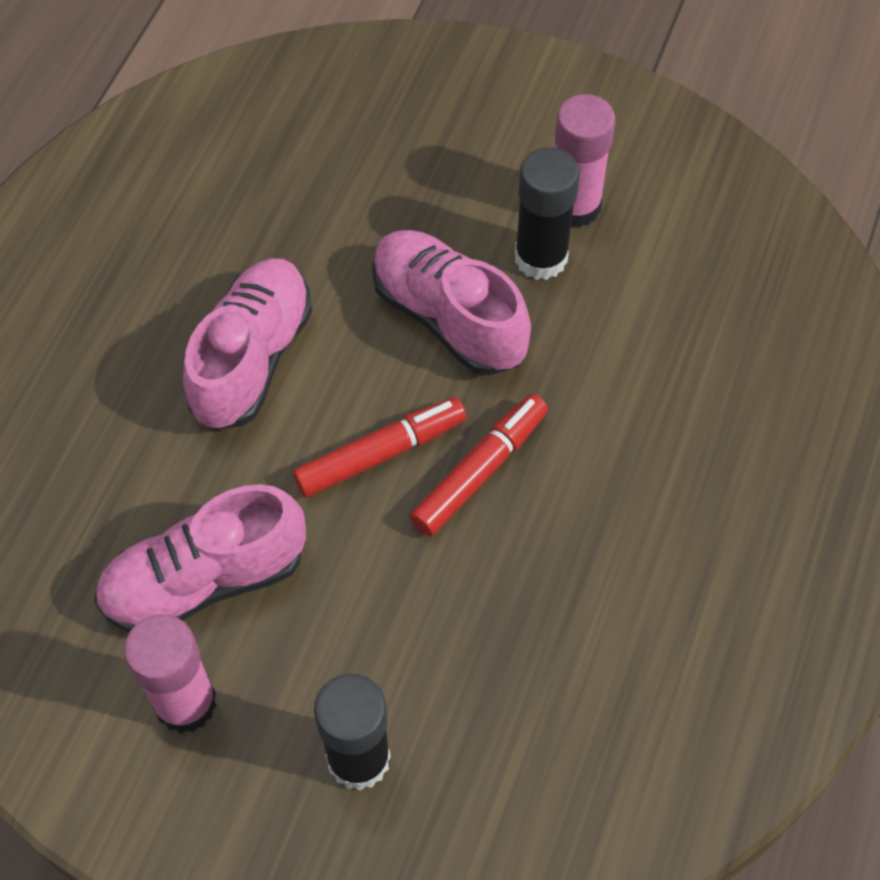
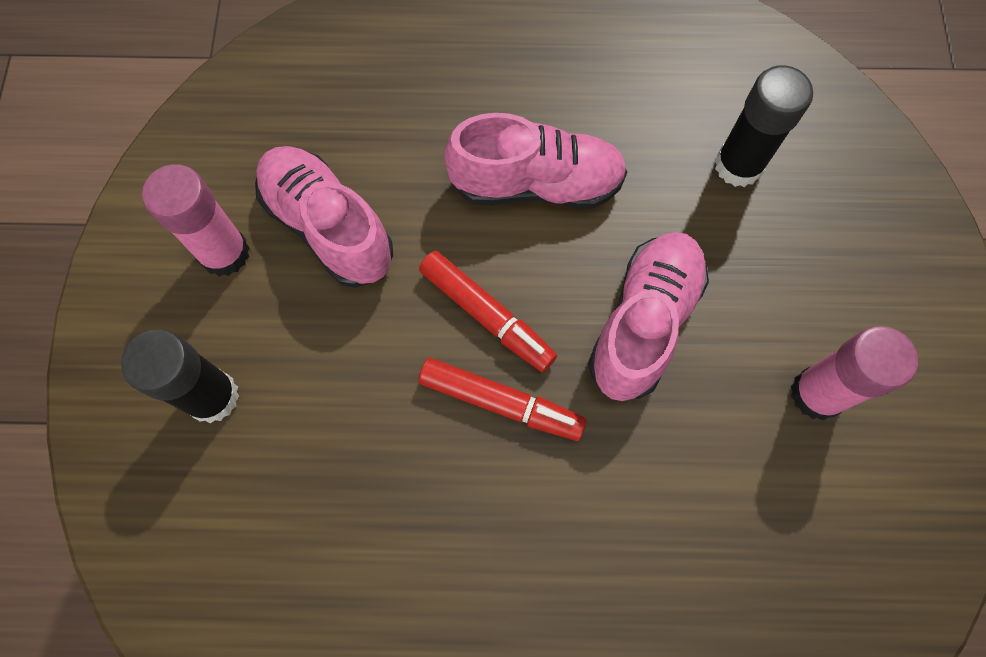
camera: 70 degrees right, 10 degrees up
black glue stick [515,147,580,280] -> black glue stick moved to [715,65,813,187]

